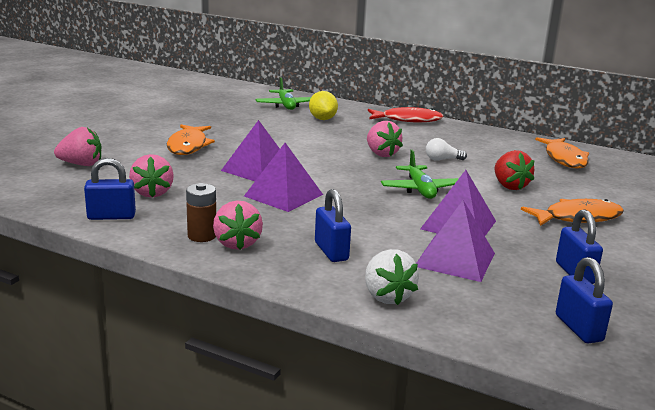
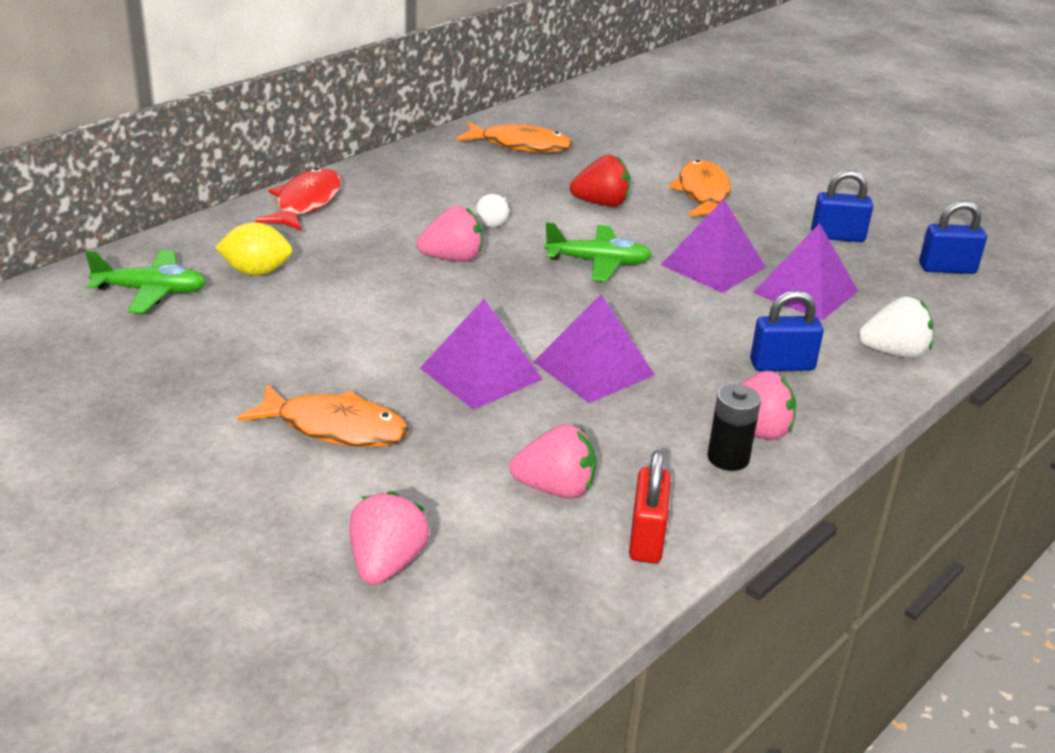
camera: 75 degrees left, 10 degrees up
blue padlock [84,158,136,220] -> red padlock [629,450,671,563]
brown battery [186,183,216,242] -> black battery [707,384,761,471]

